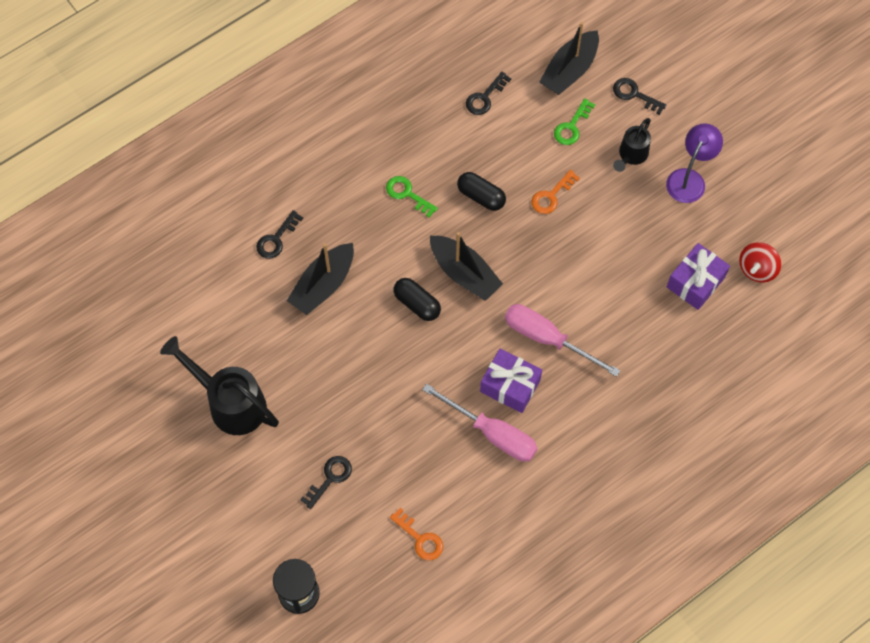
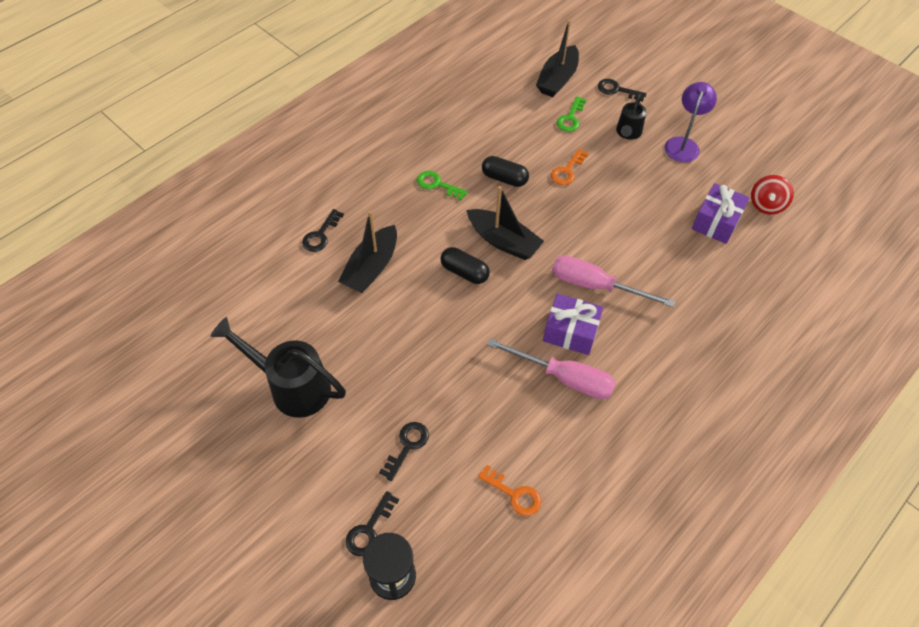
camera: 10 degrees left, 10 degrees down
black key [466,72,511,115] -> black key moved to [346,491,399,556]

